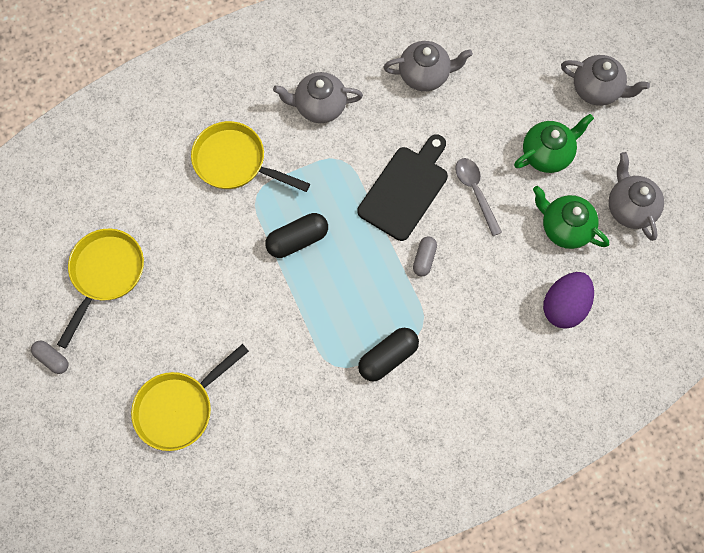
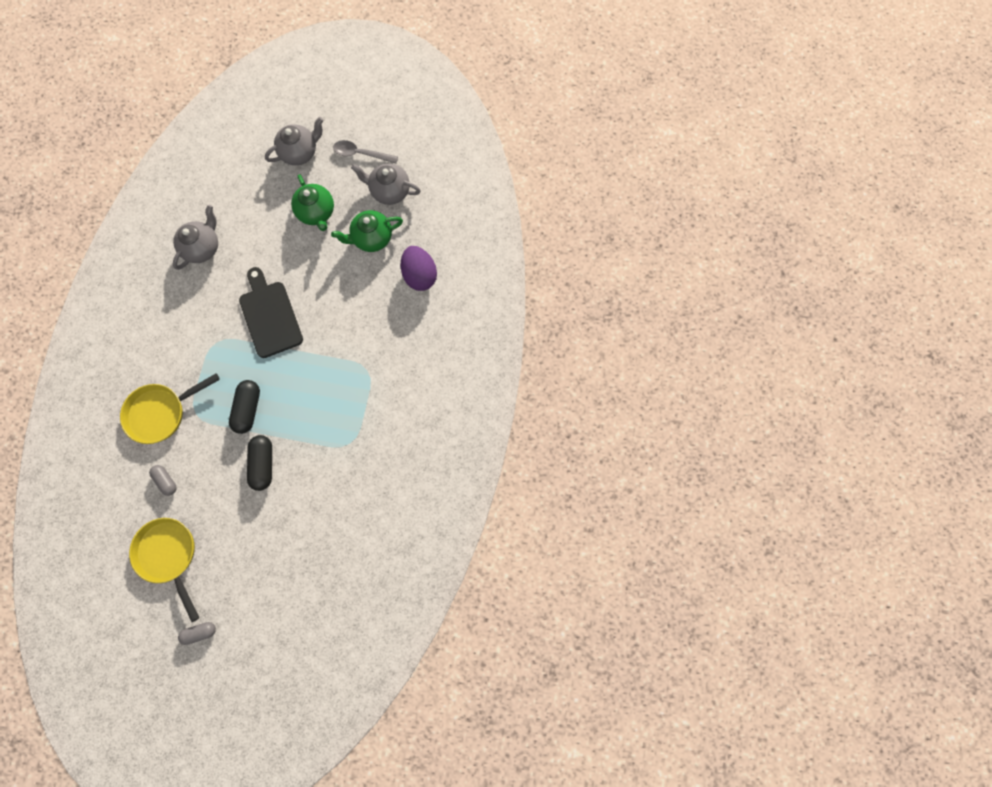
camera: 55 degrees left, 5 degrees up
yellow pan [131,344,249,451] -> none
grey teapot [273,72,363,123] -> none
black capsule [358,328,419,382] -> black capsule moved to [247,435,272,491]
grey capsule [413,237,437,276] -> grey capsule moved to [149,465,176,496]
grey spoon [455,158,502,236] -> grey spoon moved to [333,140,398,163]
green teapot [514,114,594,173] -> green teapot turned 150 degrees clockwise [291,174,334,231]

